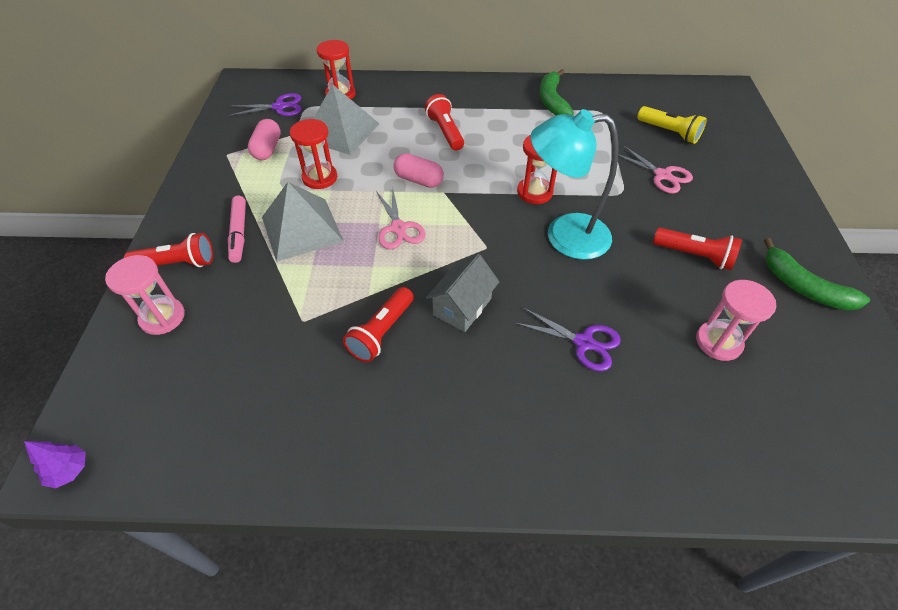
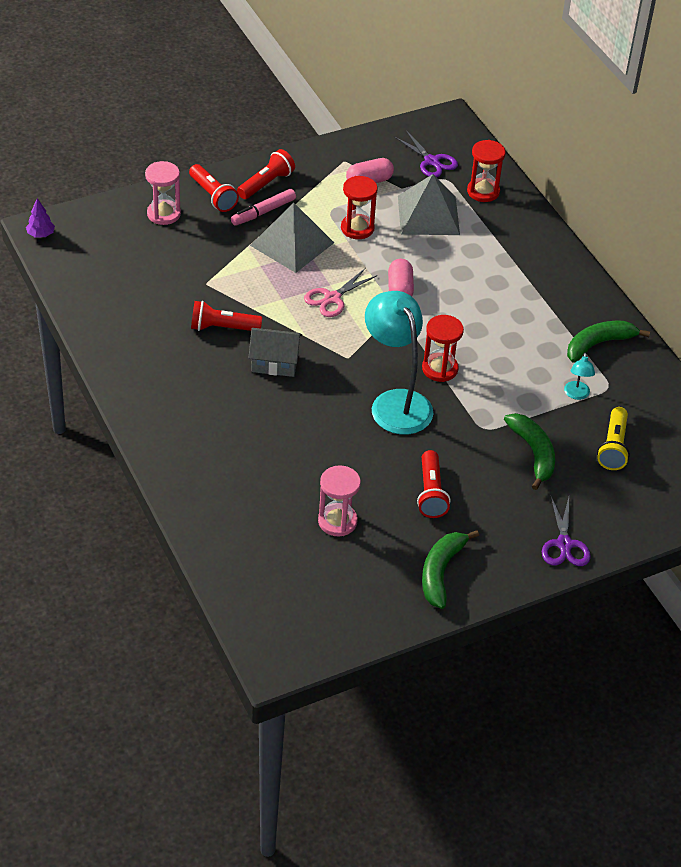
camera: 60 degrees right, 5 degrees down
red flashlight [425,94,464,150] -> red flashlight moved to [237,149,295,199]
purple scissors [515,307,621,371] -> purple scissors moved to [542,495,591,566]
pink scissors [618,145,693,193] -> green banana [504,413,555,490]
none -> turquoise lamp [564,352,595,400]

